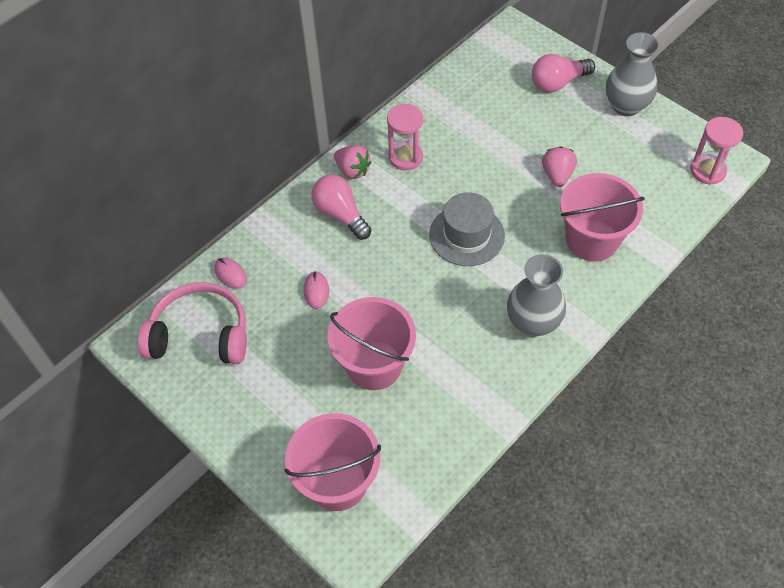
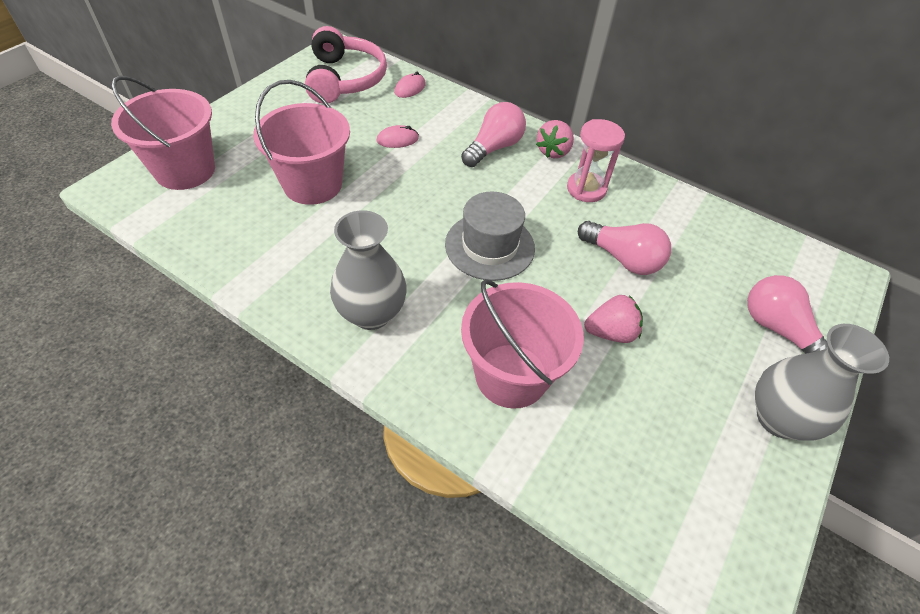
camera: 75 degrees right, 5 degrees down
pink hourglass [690,117,743,185] -> none
none -> pink light bulb [578,221,671,275]

